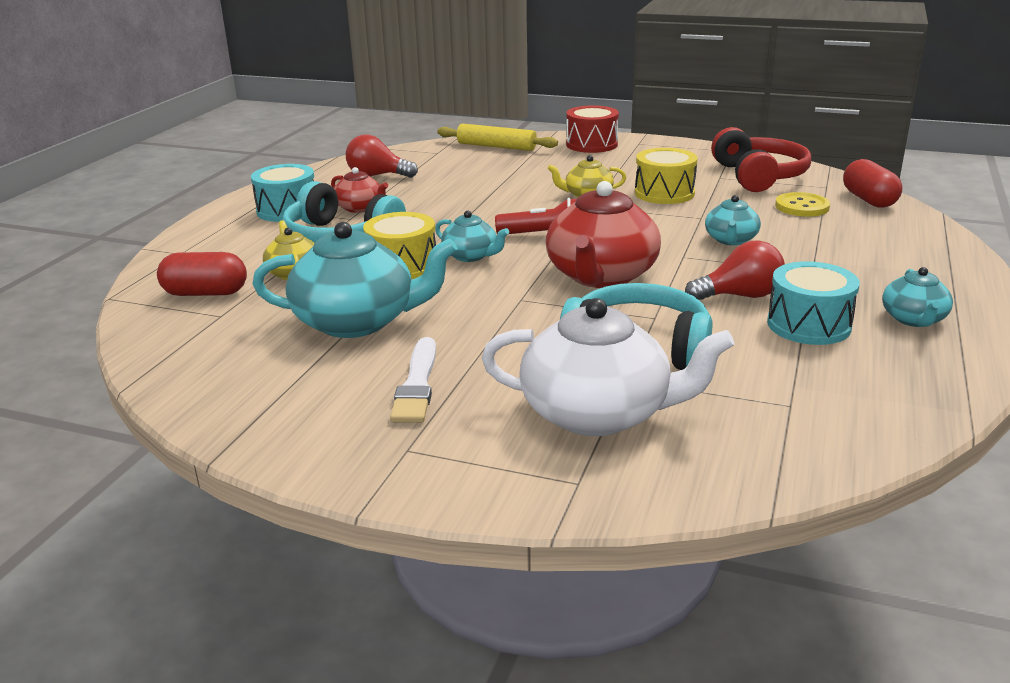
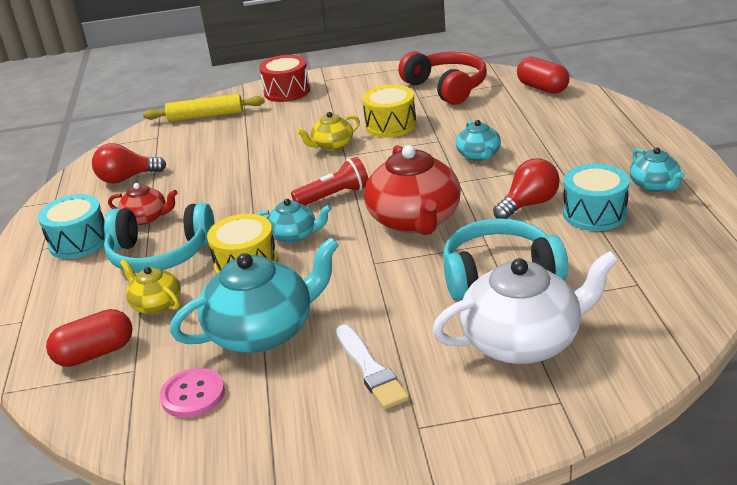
camera: 25 degrees left, 5 degrees up
yellow button [775,192,830,217] -> none
none -> pink button [160,368,225,418]

